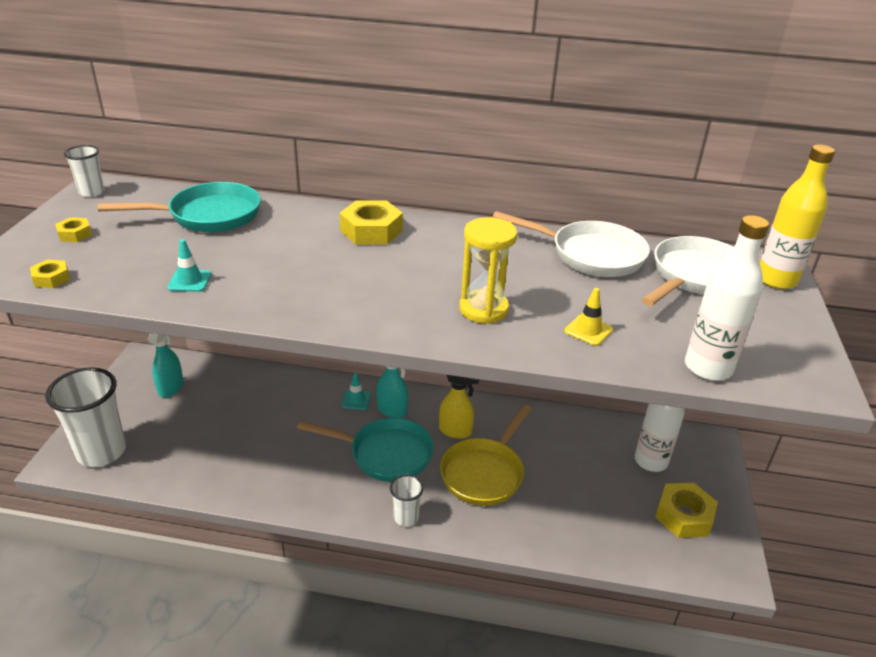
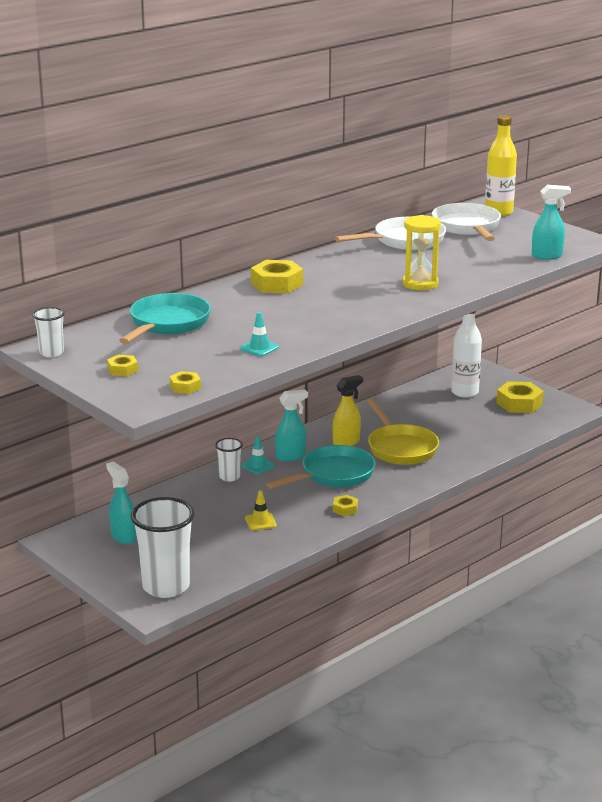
camera: 50 degrees left, 10 degrees down
white cup [390,474,424,527] -> white cup moved to [215,438,243,482]
yellow traffic cone [564,288,613,346] -> yellow traffic cone moved to [245,490,277,530]
white bottle [685,215,769,381] -> turquoise spray bottle [532,185,571,260]
none -> yellow nut [333,495,358,516]

